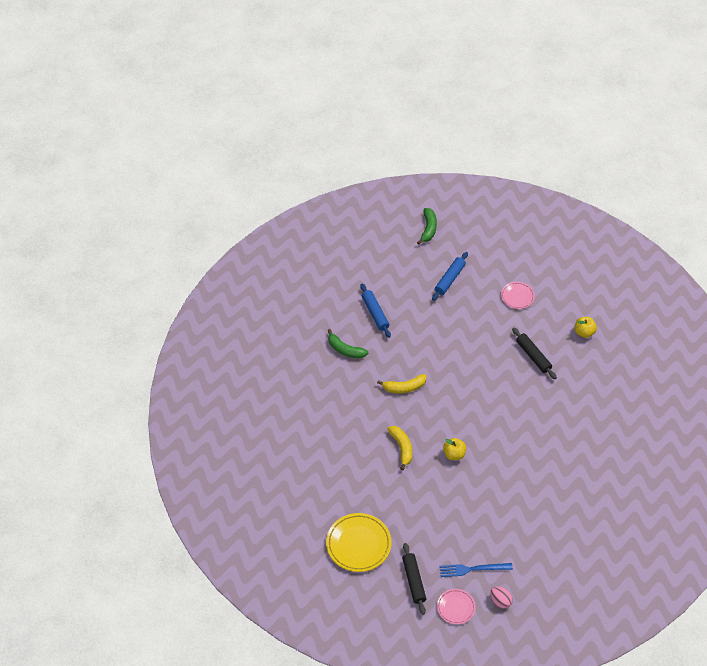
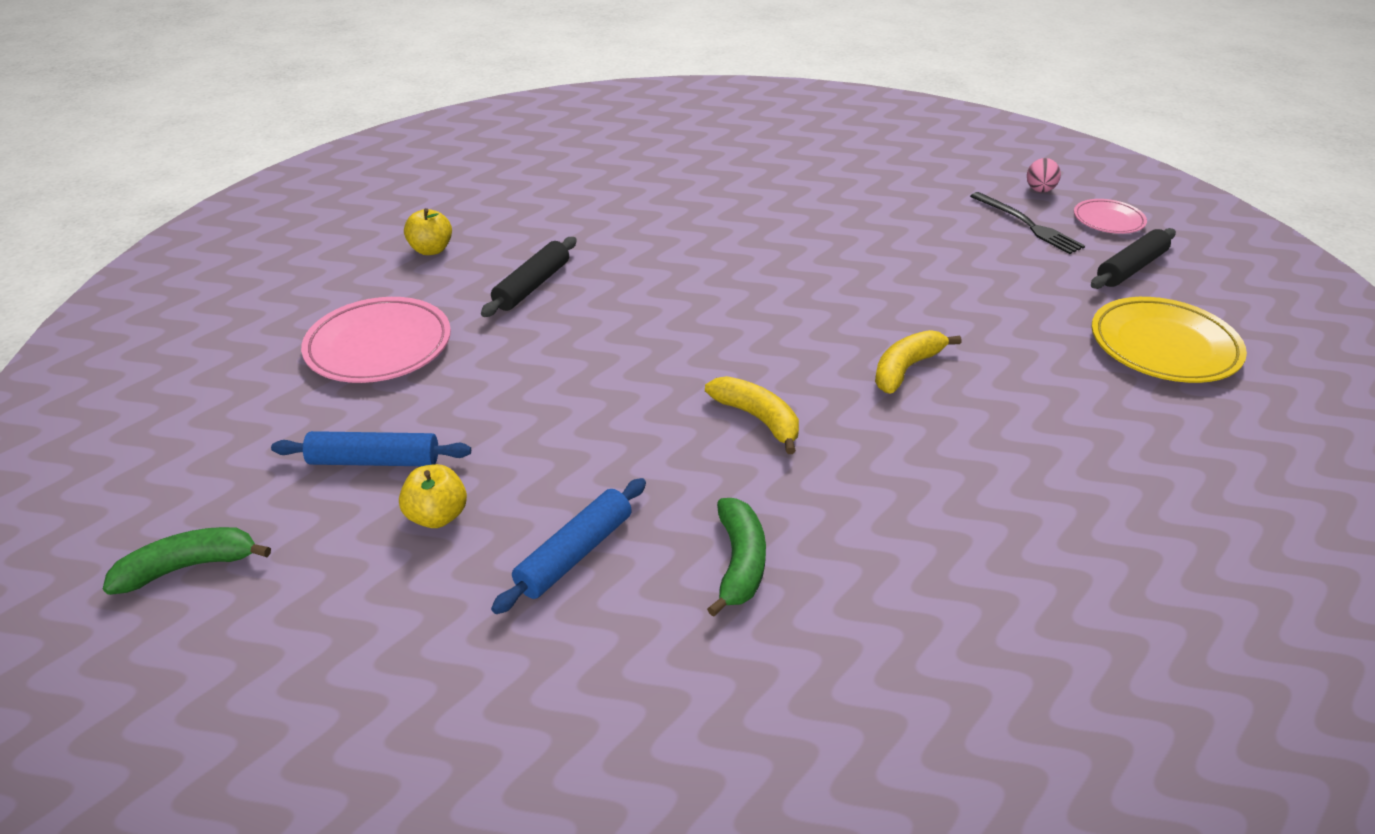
camera: 120 degrees left, 15 degrees down
blue fork [439,563,513,577] -> black fork [970,192,1085,254]
yellow apple [443,438,466,460] -> yellow apple moved to [399,464,467,528]
pink plate [501,282,535,309] -> pink plate [301,297,451,383], size x1.74

